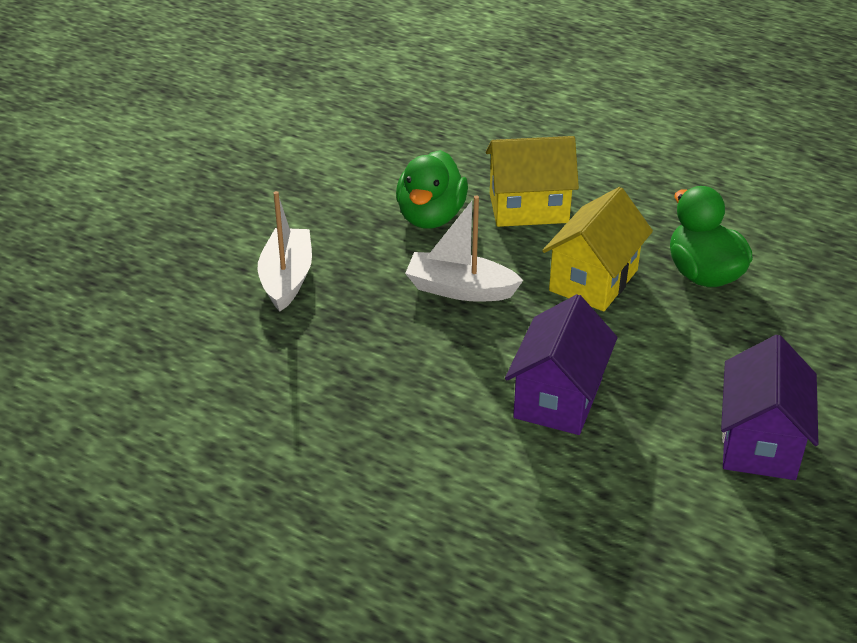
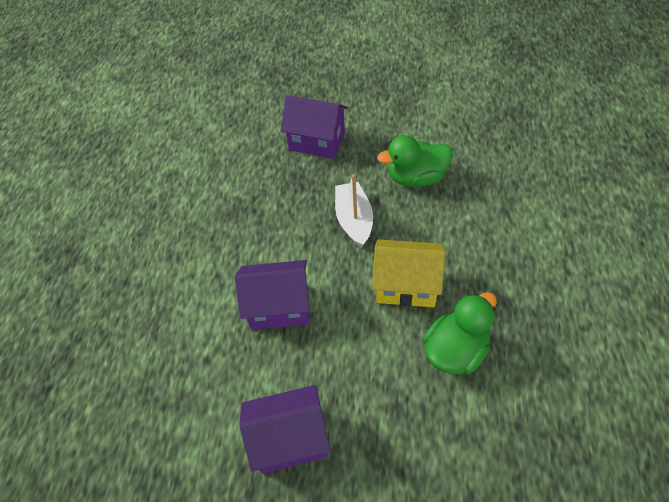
camera: 70 degrees right, 15 degrees up
white boat [258,191,312,311] -> purple house [280,95,348,159]
yellow house [486,136,579,227] -> none

